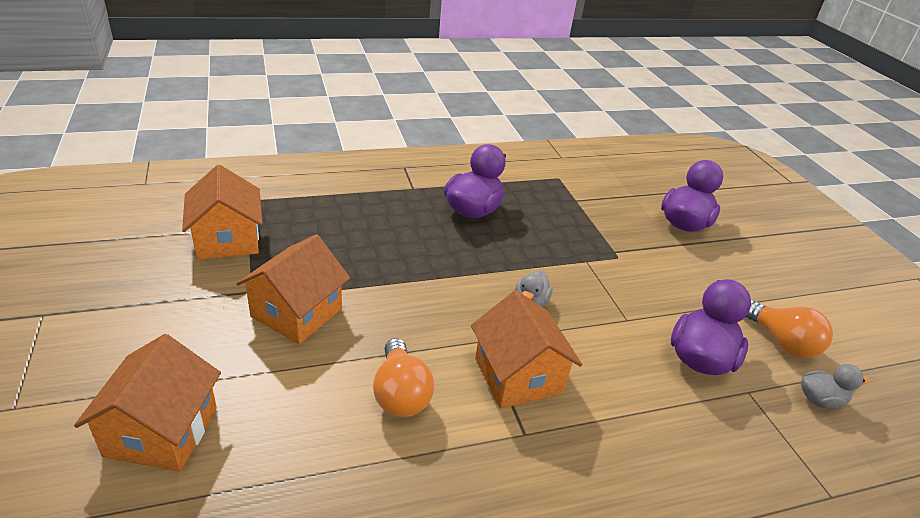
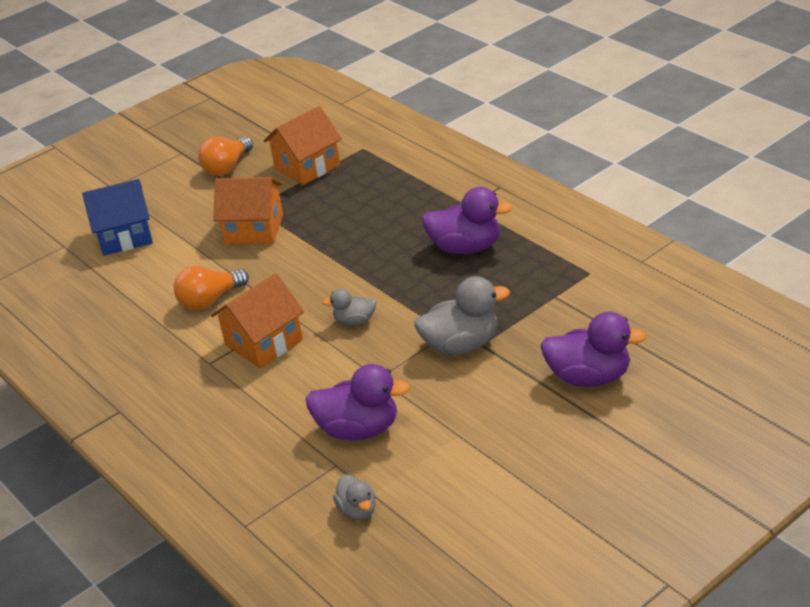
camera: 75 degrees right, 0 degrees up
orange house [74,334,221,472] -> blue house [82,179,153,256]
orange light bulb [746,300,833,358] -> orange light bulb moved to [198,137,253,176]
none -> grey duck [415,276,510,355]

